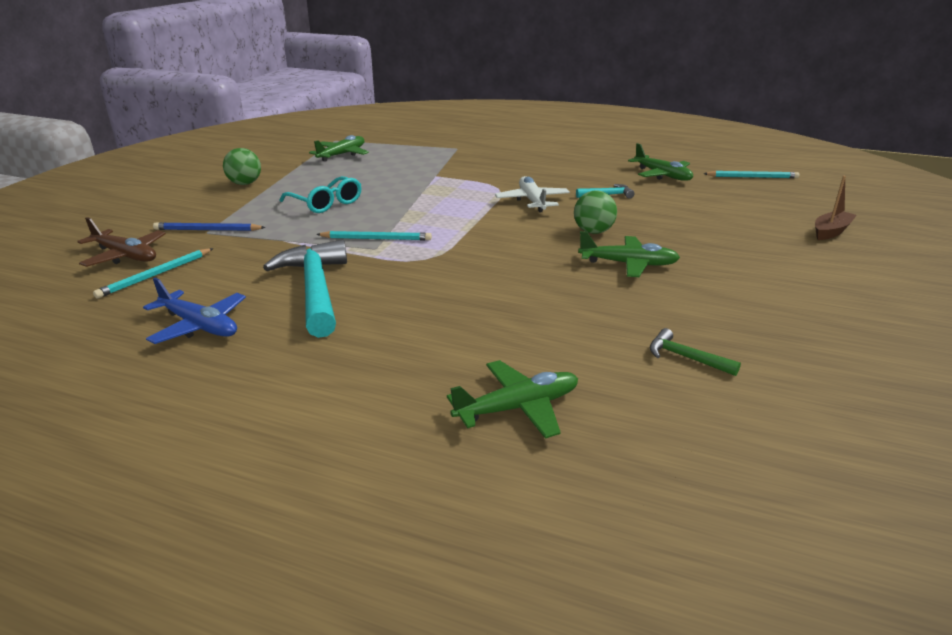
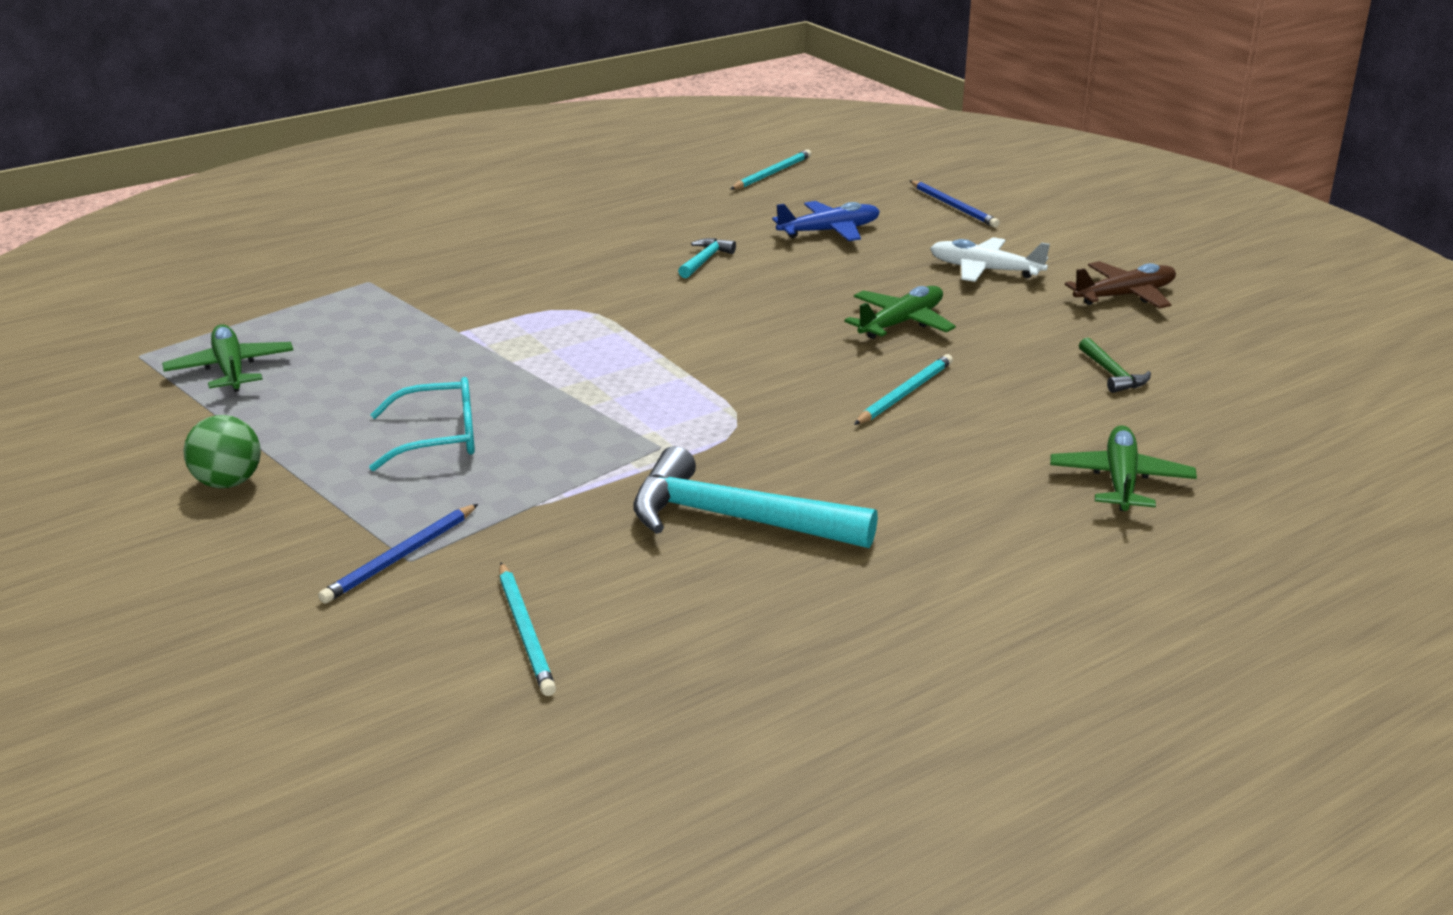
camera: 55 degrees left, 0 degrees up
brown plane [77,217,166,267] -> brown plane moved to [1065,261,1176,309]
blue plane [143,278,246,344] -> blue plane moved to [772,201,880,241]
turquoise pencil [316,231,432,240] -> turquoise pencil moved to [854,354,953,425]
white plane [495,176,570,213] -> white plane moved to [930,237,1050,282]
green ball [574,191,617,234] -> none
green plane [628,143,693,181] -> none
green hammer [650,328,741,376] -> green hammer turned 90 degrees counterclockwise [1079,338,1151,393]
brown boat [815,176,857,240] -> blue pencil [910,181,1000,228]

